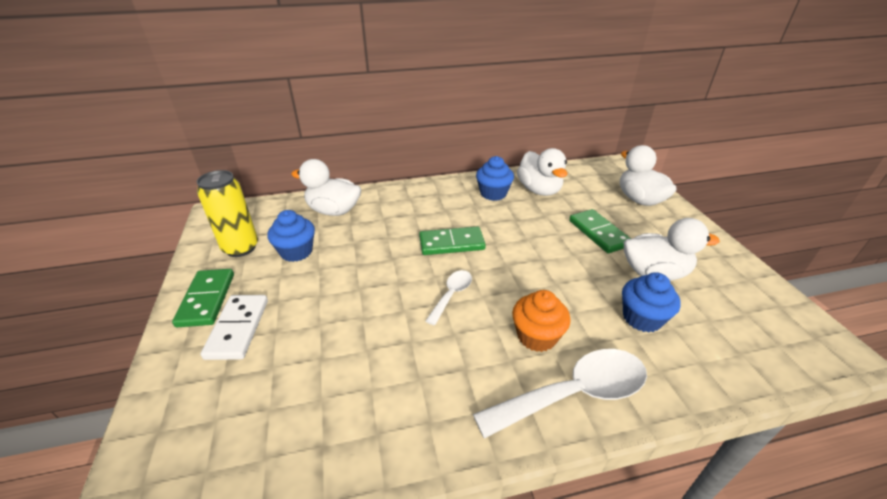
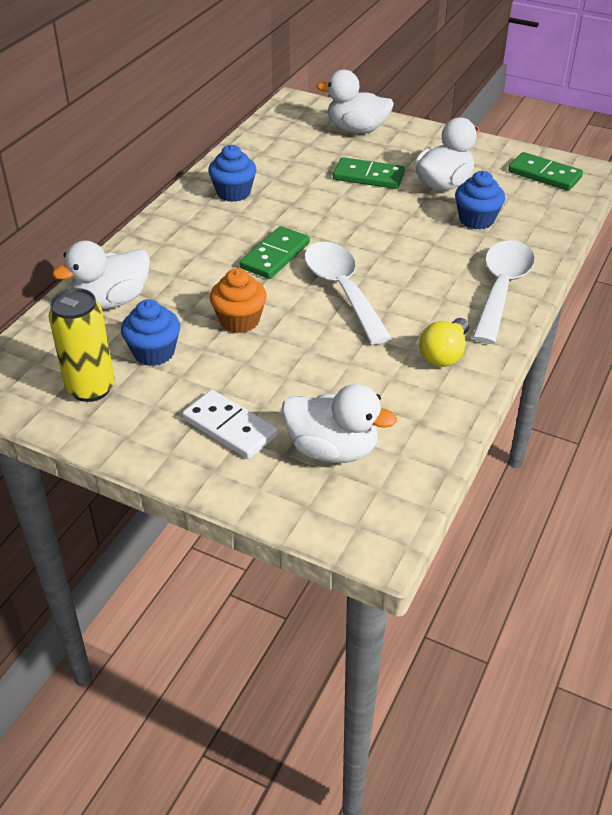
camera: 50 degrees left, 5 degrees up
green domino [172,269,234,327] -> green domino moved to [508,152,583,191]
white spoon [426,270,472,325] -> white spoon [304,242,392,345], size x1.91
orange cupcake [512,290,571,352] -> orange cupcake moved to [210,269,267,333]
white duck [517,148,568,196] -> white duck moved to [282,384,397,463]
none -> yellow light bulb [419,318,469,367]

